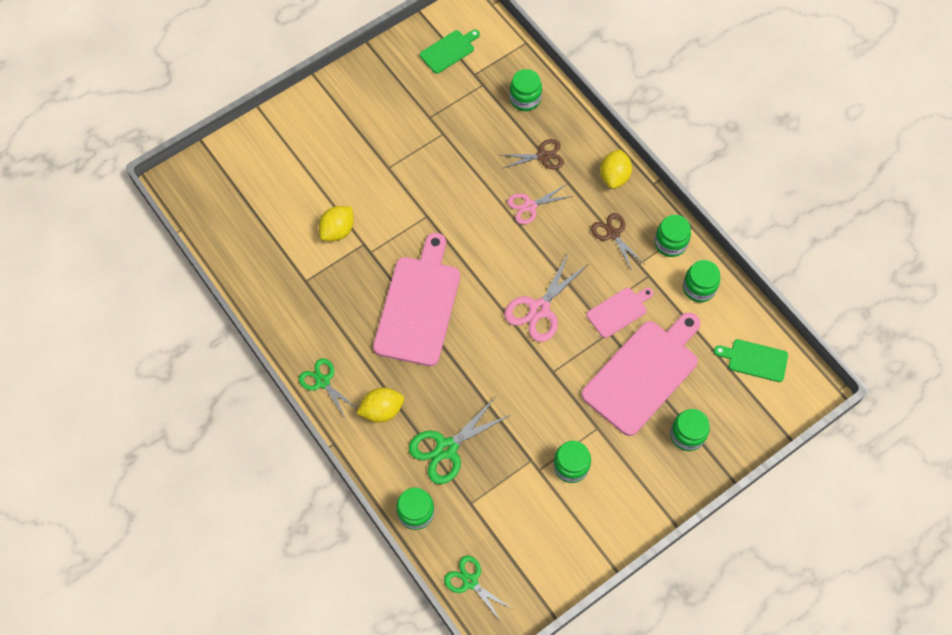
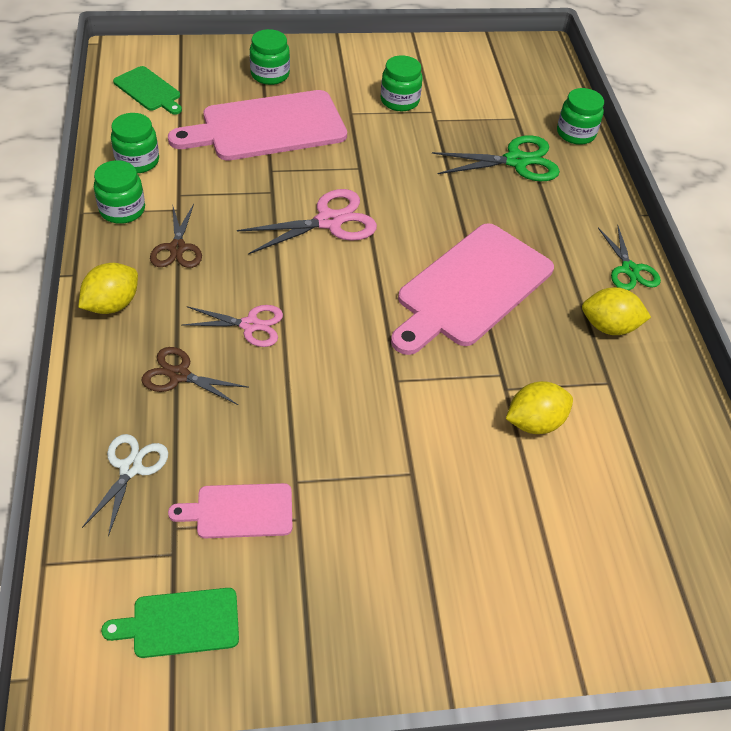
camera: 155 degrees left, 15 degrees down
yellow lemon [357,388,404,423] -> yellow lemon moved to [582,287,651,335]
green scissors [444,555,512,623] -> none
green jar [510,69,542,111] -> white scissors [82,434,168,537]
pink cutting board [587,288,653,338] -> pink cutting board moved to [168,483,293,538]

